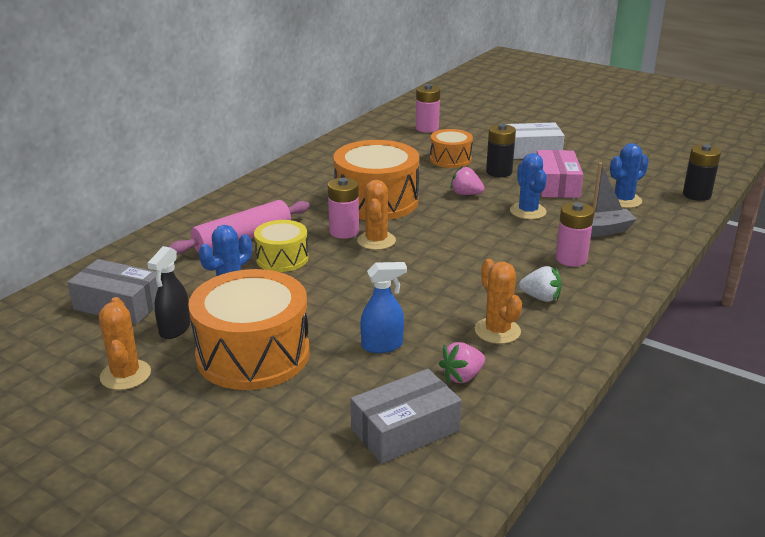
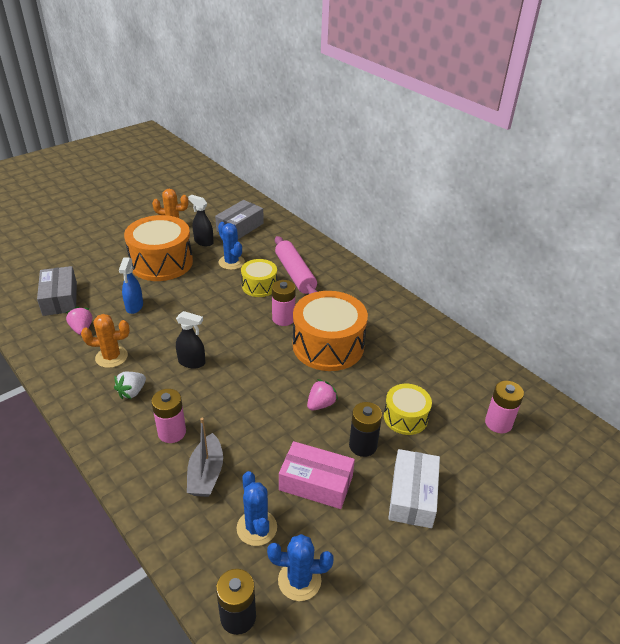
camera: 105 degrees right, 10 degrees up
orange cactus [357,180,396,250] -> none
orange drum [430,129,473,168] -> yellow drum [384,384,432,435]
blue cactus [510,153,547,220] -> blue cactus moved to [267,534,334,601]
none -> black spray bottle [176,311,205,369]

